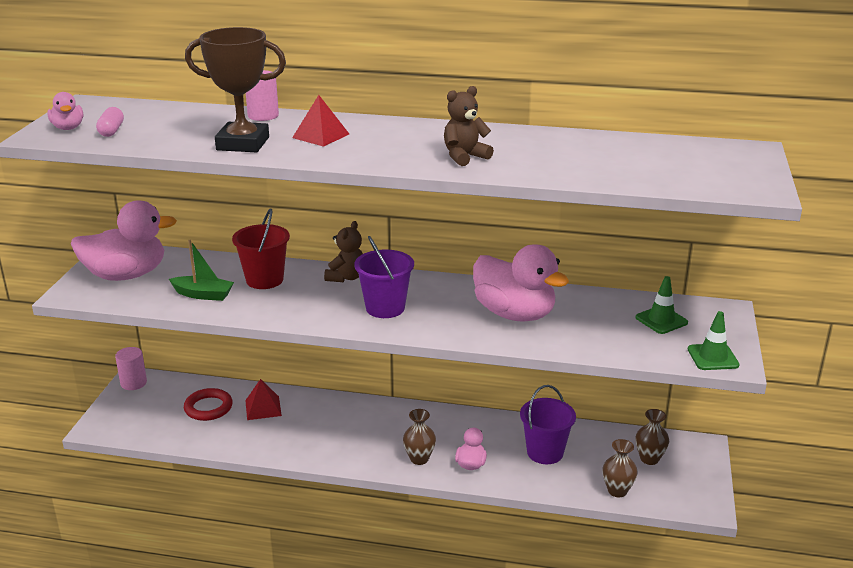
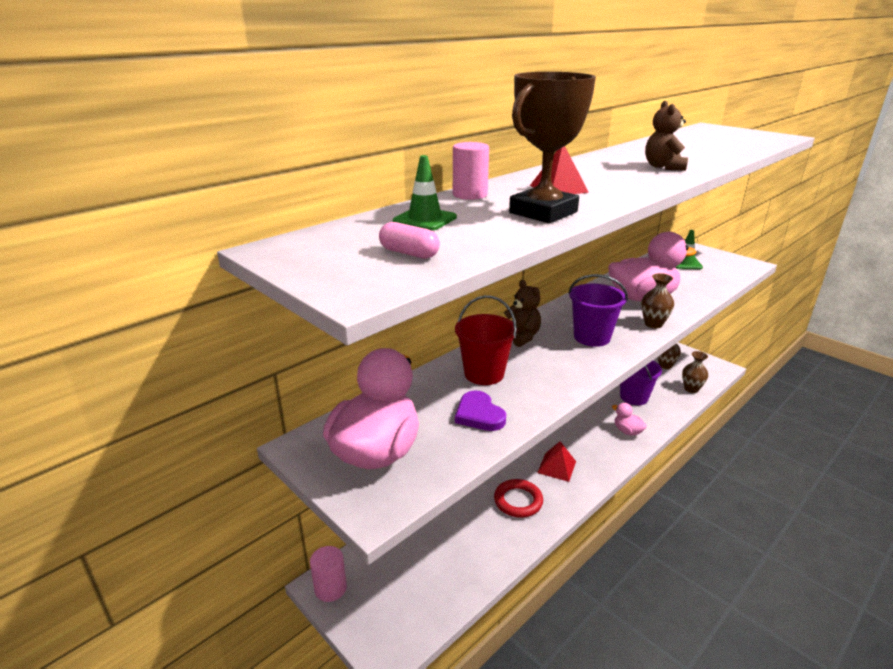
camera: 55 degrees left, 0 degrees up
pink duck [47,92,84,130] -> none
green boat [169,240,234,301] -> purple heart [455,391,506,431]
red ring [184,388,233,421] -> red ring moved to [494,479,543,518]
red pyramid [245,379,282,420] -> red pyramid moved to [537,441,576,482]
brown vase [403,409,436,465] -> brown vase moved to [641,273,674,328]
green traffic cone [688,311,740,370] -> green traffic cone moved to [393,155,457,231]

